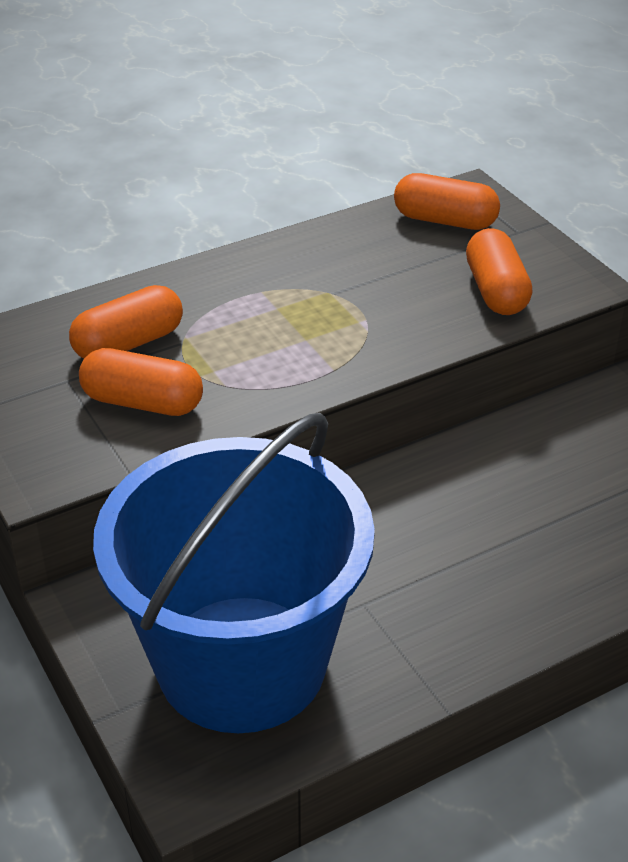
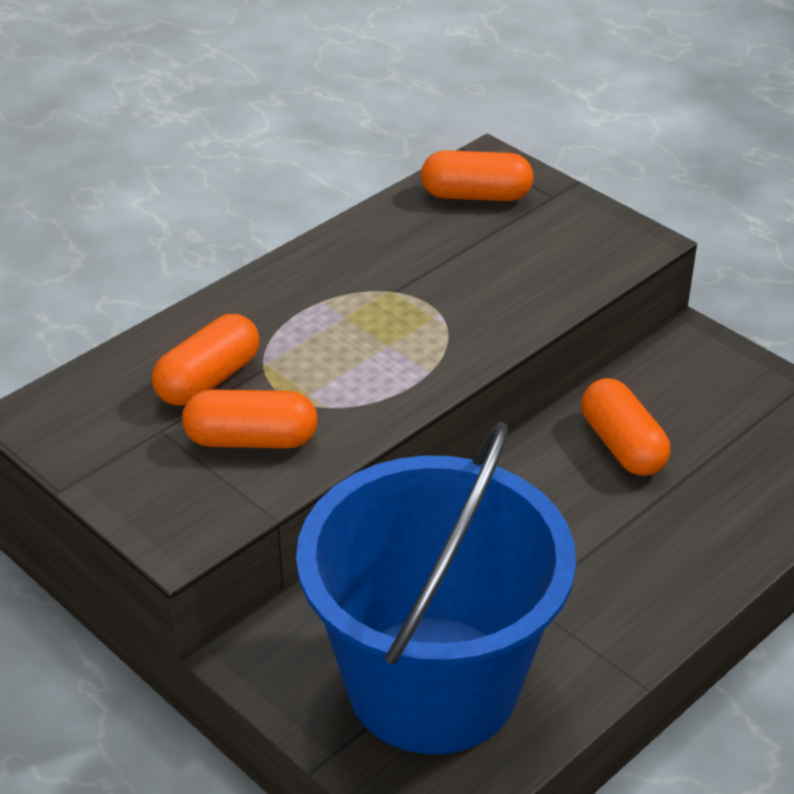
camera: 15 degrees left, 0 degrees up
orange capsule [466,228,532,315] -> orange capsule moved to [581,378,671,476]

